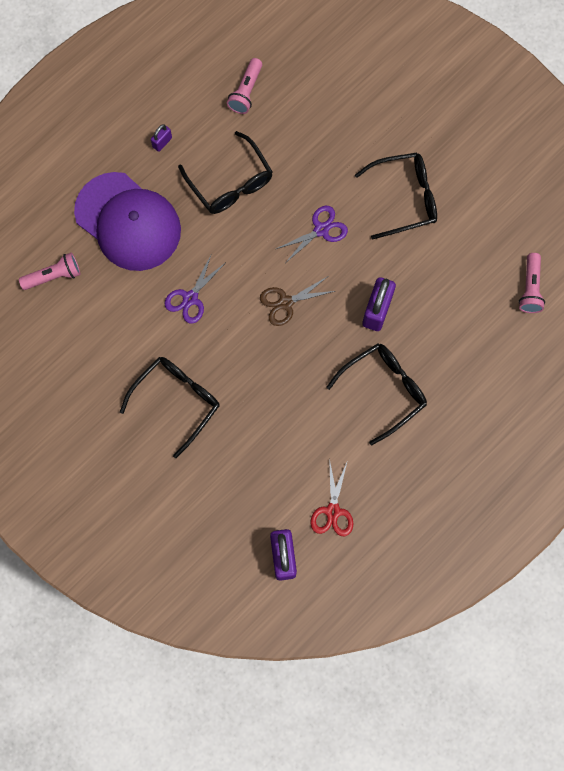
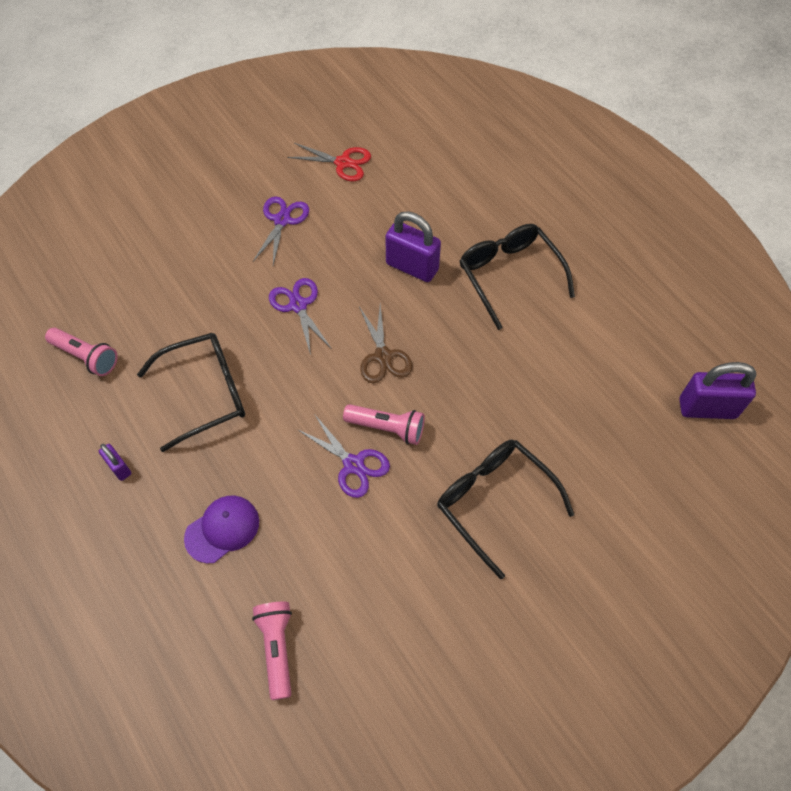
camera: 80 degrees left, 15 degrees down
purple cap [74,172,181,271] -> purple cap [184,496,259,564], size x0.47
red scissors [310,459,353,536] -> red scissors moved to [287,143,371,181]
black glasses [355,153,437,240] -> purple scissors [253,197,309,265]
pink flashlight [519,253,545,313] -> pink flashlight moved to [343,404,425,445]

